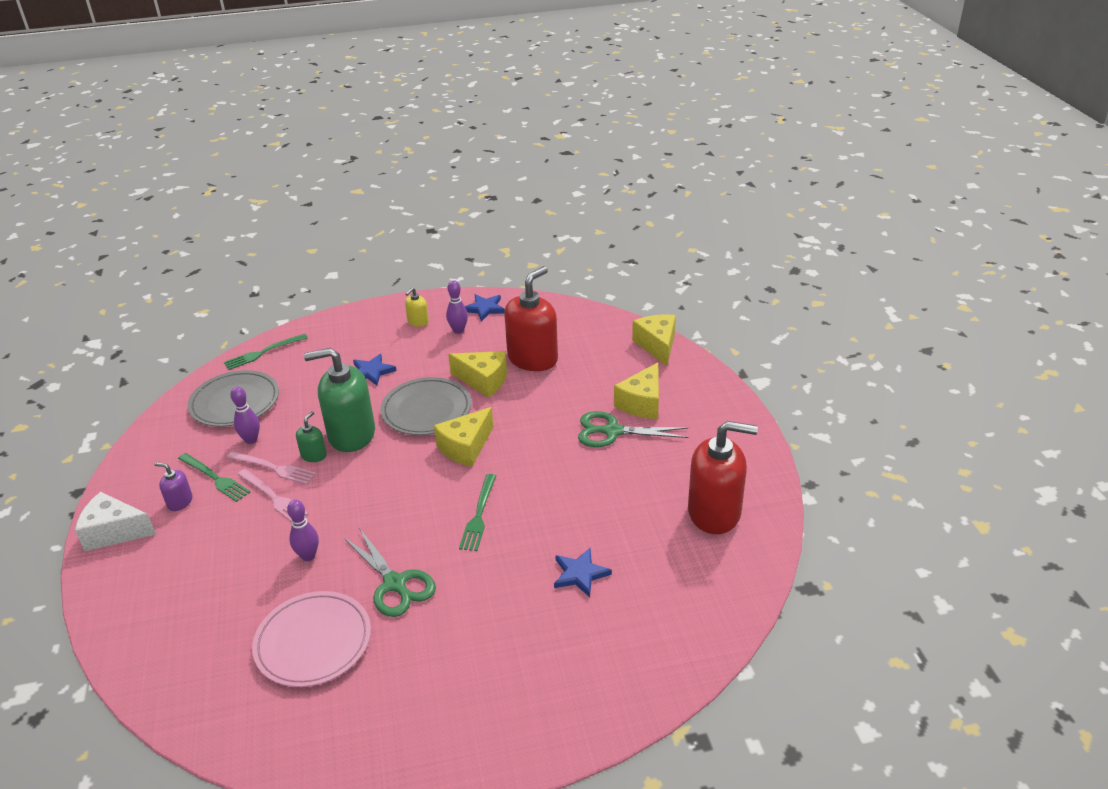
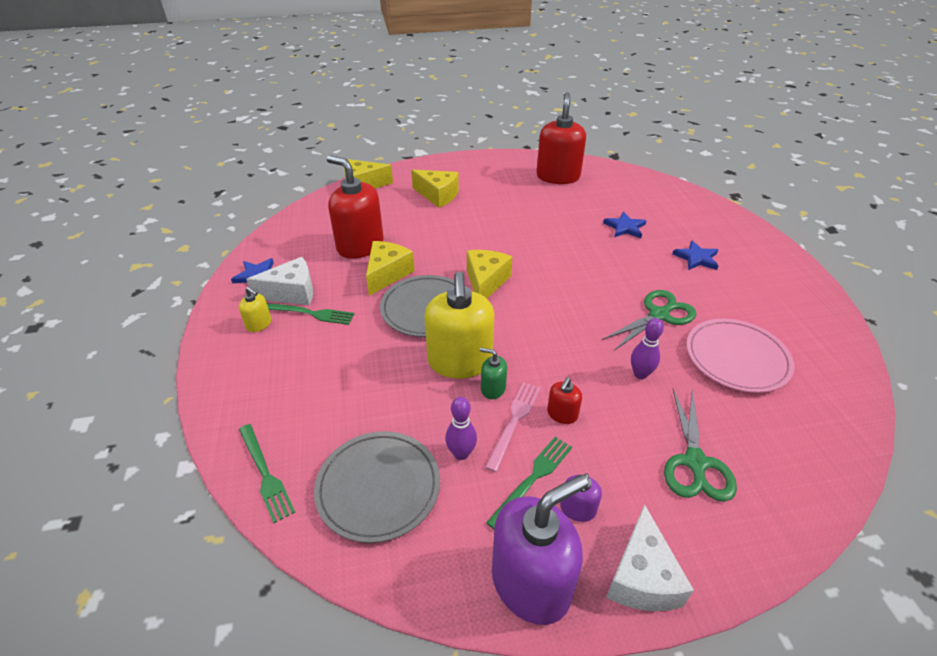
camera: 90 degrees left, 5 degrees up
pink fork [237,469,308,522] -> red soap dispenser [547,377,582,424]
green soap dispenser [304,348,375,452] -> yellow soap dispenser [424,272,494,379]
blue star [353,354,397,385] -> blue star moved to [672,240,718,270]
yellow cheese [434,407,493,467] -> yellow cheese turned 120 degrees counterclockwise [467,250,512,298]
purple bowling pin [446,280,468,334] -> white cheese [246,257,313,305]
green fork [459,474,496,551] -> green fork moved to [267,303,354,325]
green scissors [578,411,688,447] -> green scissors moved to [664,389,737,502]
none -> purple soap dispenser [492,475,588,625]

